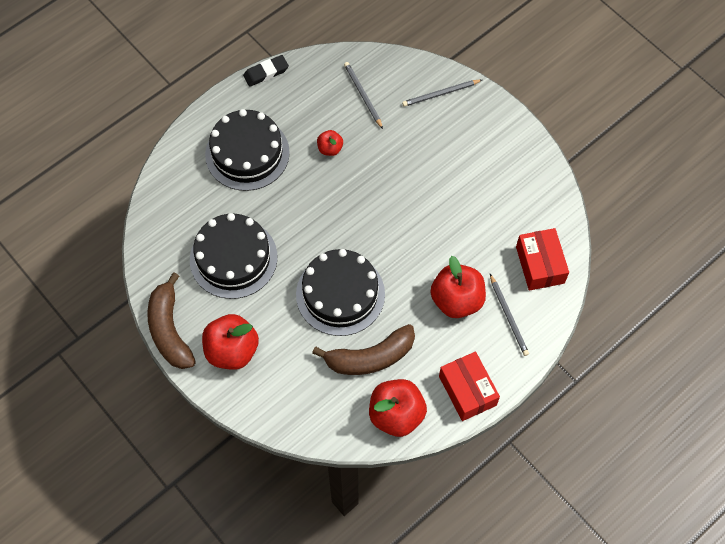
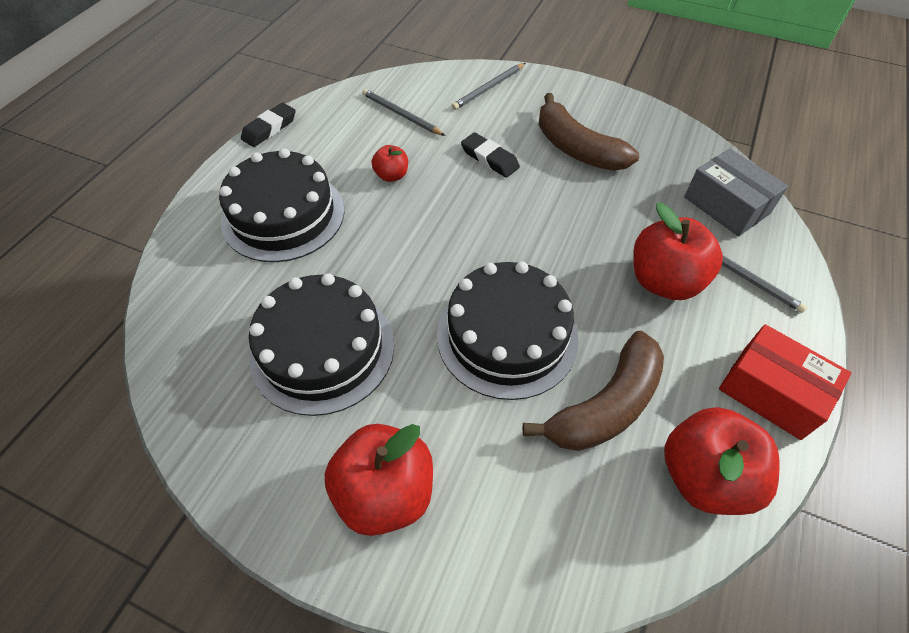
camera: 25 degrees left, 10 degrees down
brown banana [147,272,196,369] -> brown banana moved to [539,93,639,171]
red box [516,228,569,291] -> grey box [684,149,788,236]
none -> black eraser [461,132,520,178]

